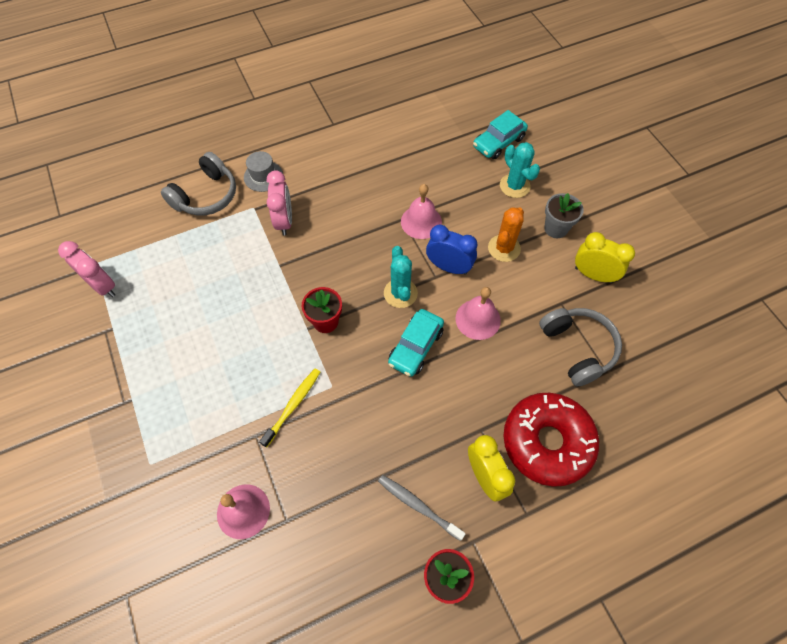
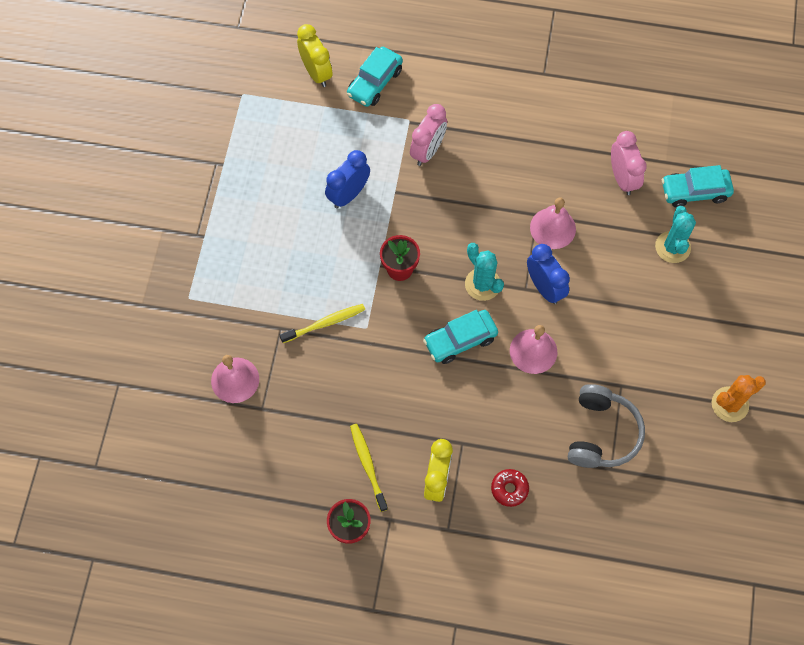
camera: 35 degrees right, 5 degrees up
pink clock [58,241,115,297] -> pink clock moved to [611,131,646,195]
grey headphones [161,152,236,215] -> turquoise car [347,47,403,107]
grey hat [244,151,283,192] -> none
grey toothbrush [378,475,466,541] -> yellow toothbrush [350,424,388,512]
turquoise cactus [384,246,418,308] -> turquoise cactus turned 60 degrees counterclockwise [465,243,504,301]
orange cactus [488,207,524,262] -> orange cactus moved to [712,375,766,422]
red donut [503,393,599,487] -> red donut [491,469,529,507], size x0.41
grey flower pot [544,193,584,238] -> none
yellow clock [575,232,635,283] -> yellow clock moved to [297,24,332,87]
none -> blue clock [325,150,370,208]

